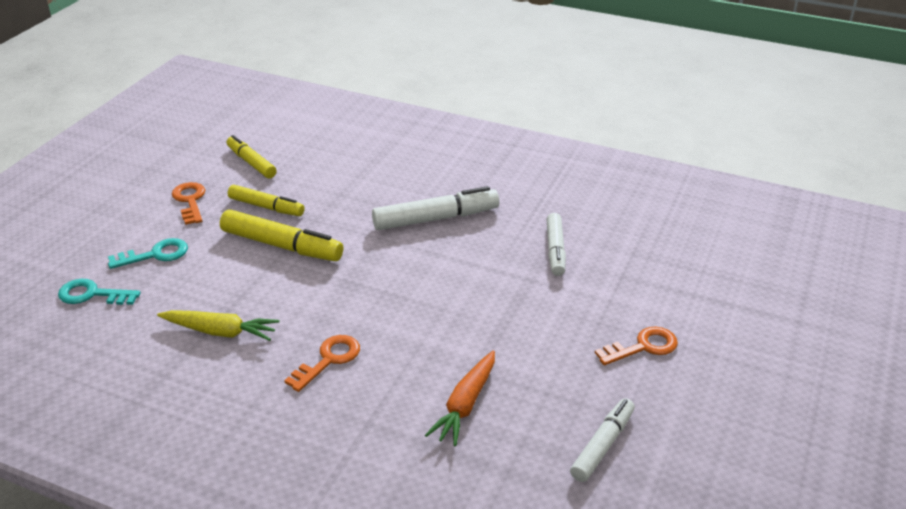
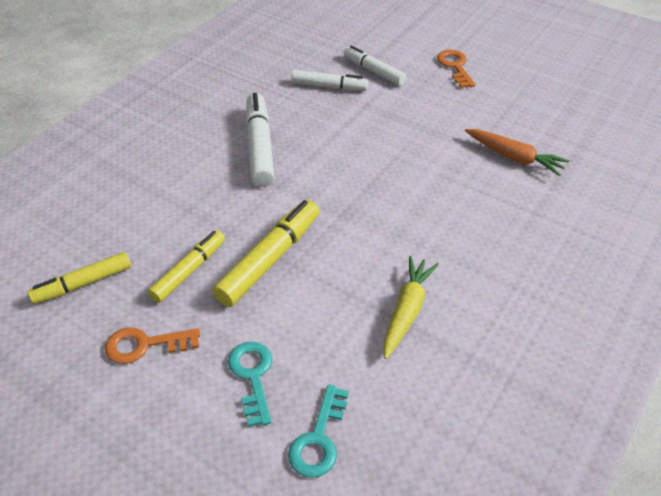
camera: 80 degrees left, 10 degrees up
orange key [284,335,360,392] -> none
white marker [570,398,635,482] -> white marker moved to [344,45,407,86]

